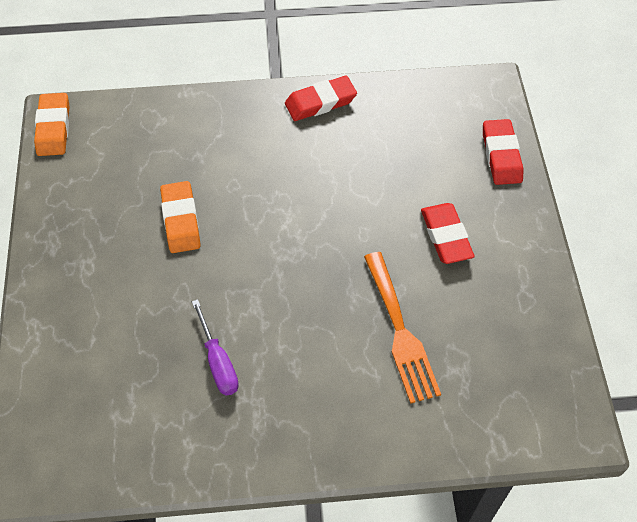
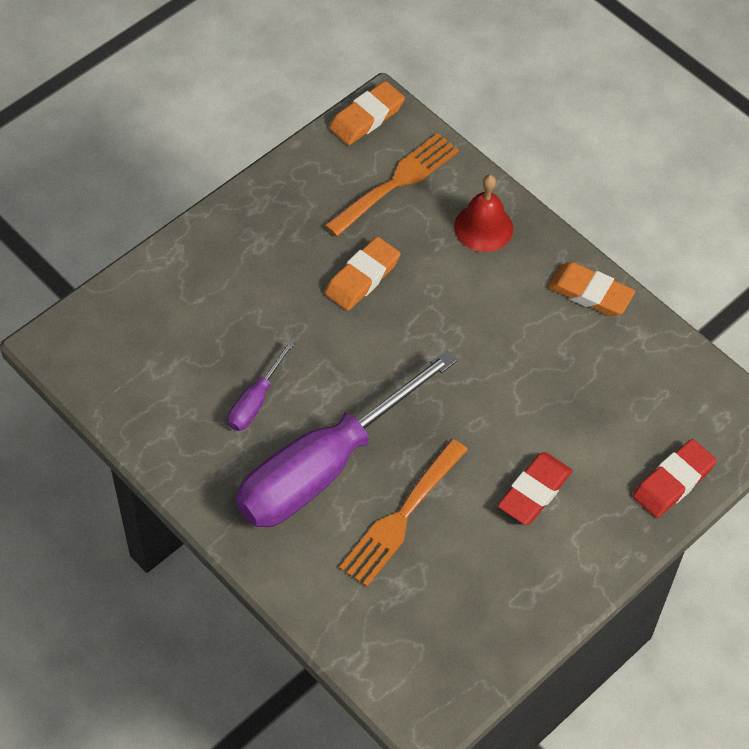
camera: 50 degrees right, 0 degrees up
red eraser [285,76,357,121] -> orange eraser [548,262,635,316]
none -> purple screwdriver [236,350,457,527]
none -> orange fork [325,133,459,237]
none -> red bell [454,175,513,252]

